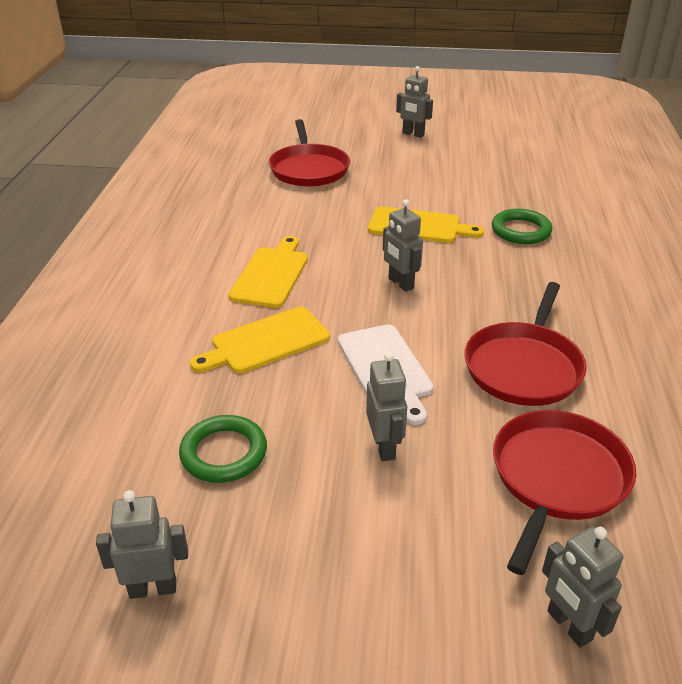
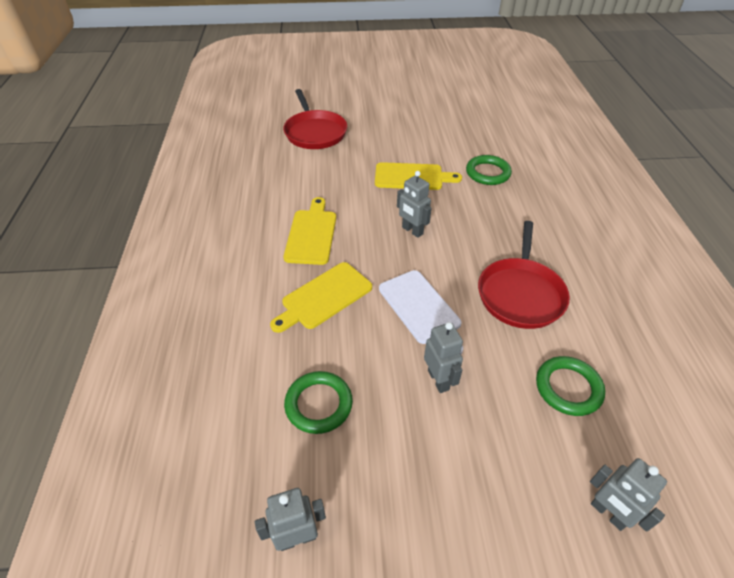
camera: 10 degrees left, 10 degrees up
grey robot [396,66,433,138] -> none
red pan [493,410,636,575] -> green ring [536,356,605,416]

